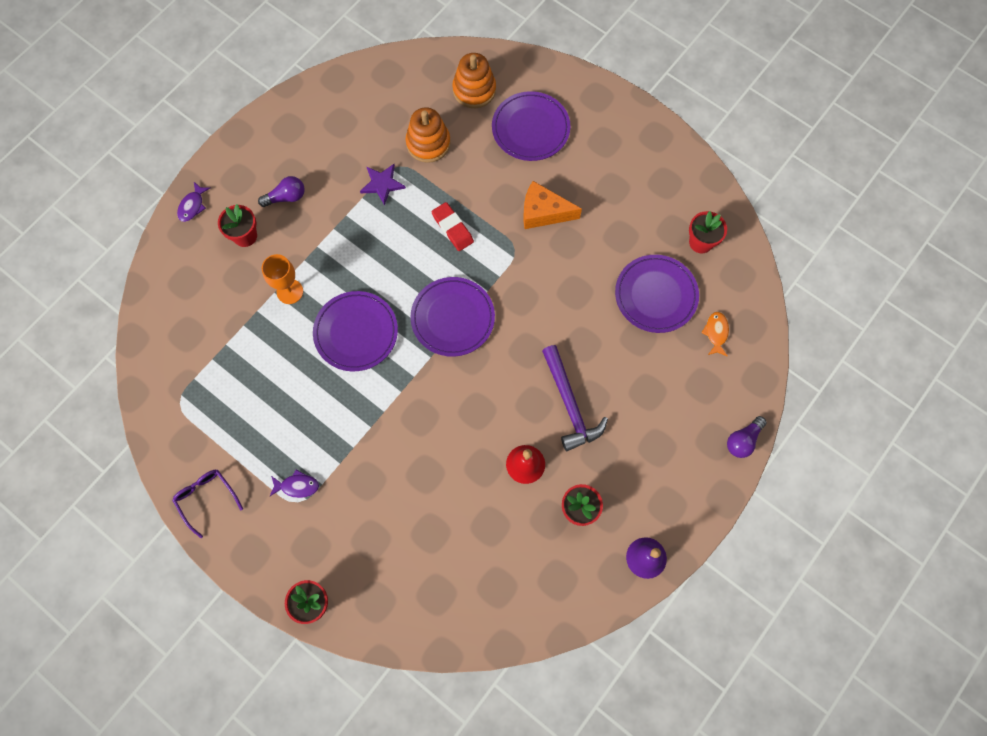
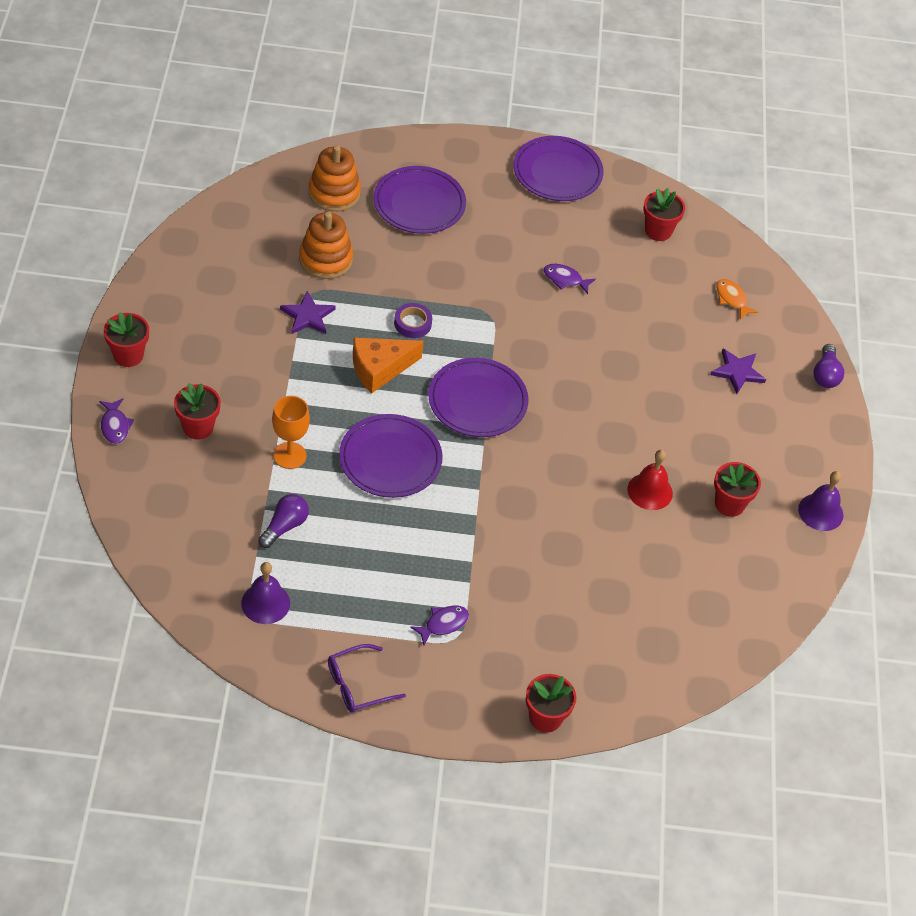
camera: 40 degrees left, 20 degrees down
purple glasses [172,470,243,538] -> purple glasses turned 45 degrees counterclockwise [328,644,406,712]
purple light bulb [258,176,305,207] -> purple light bulb moved to [258,494,309,548]
red eraser [431,202,474,251] -> purple tape [394,303,432,338]
orange cheese [523,181,582,229] -> orange cheese moved to [353,338,424,393]
purple hammer [542,345,608,451] -> none
purple plate [615,255,699,333] -> purple plate moved to [513,136,604,201]
none -> red flower pot [104,312,149,367]
none -> purple bell [241,562,290,624]
none -> purple fish [543,264,596,294]
none -> purple star [710,349,766,394]

